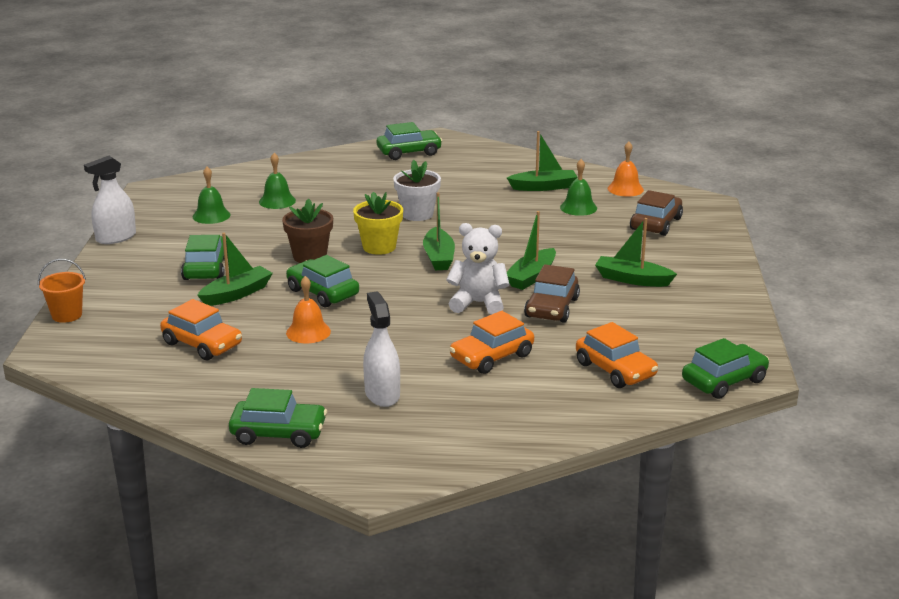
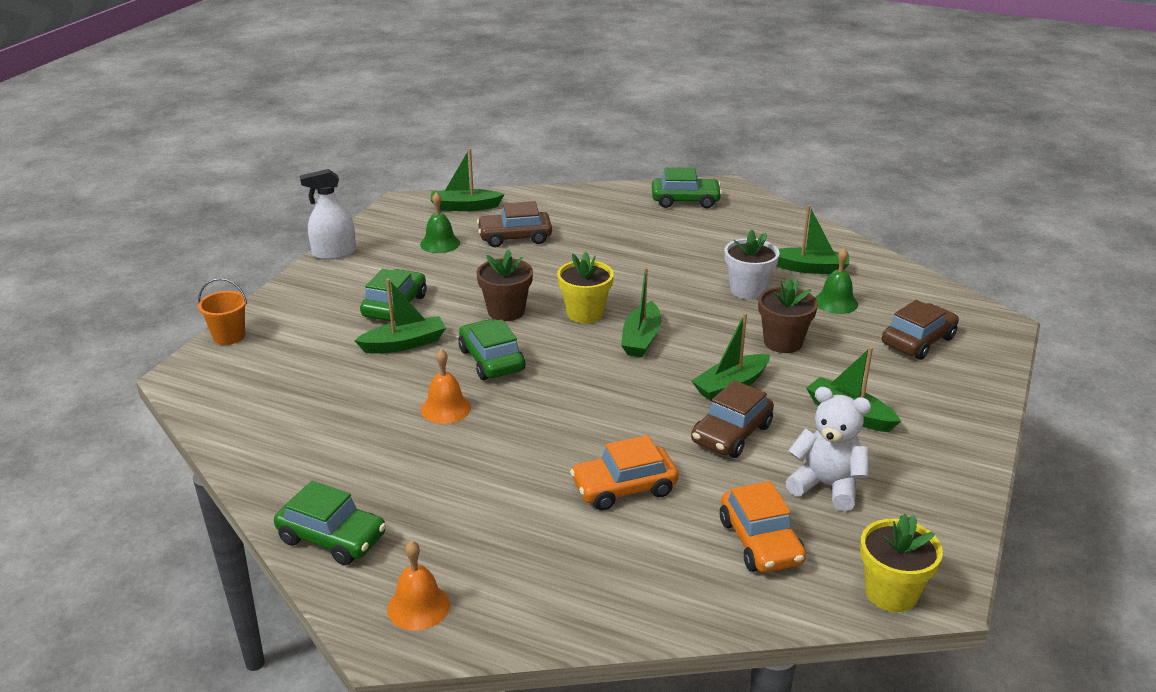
camera: 20 degrees right, 5 degrees up
orange car [160,299,242,360] -> none
green bell [259,153,296,209] -> brown car [477,201,552,247]
white spray bottle [363,291,400,407] -> none
white flower pot [393,160,441,221] -> white flower pot moved to [724,229,780,299]
white teddy bear [446,223,510,315] -> white teddy bear moved to [785,387,871,511]
orange bell [608,141,644,197] -> orange bell moved to [387,540,450,631]
green car [682,338,769,399] -> yellow flower pot [860,514,943,612]
none -> green boat [430,148,505,211]
none -> brown flower pot [758,278,818,353]

